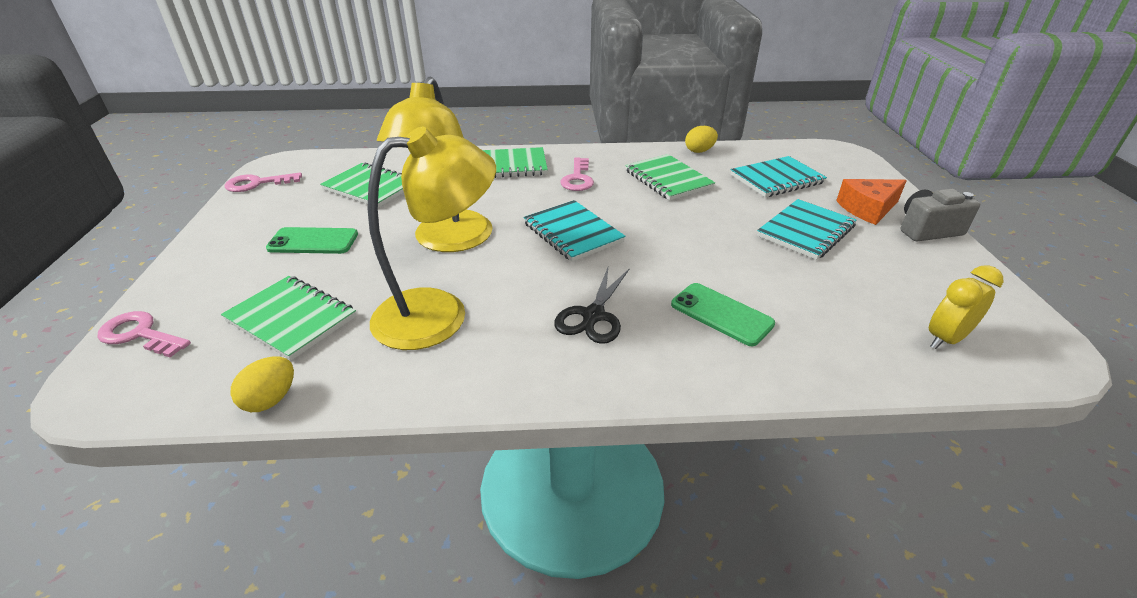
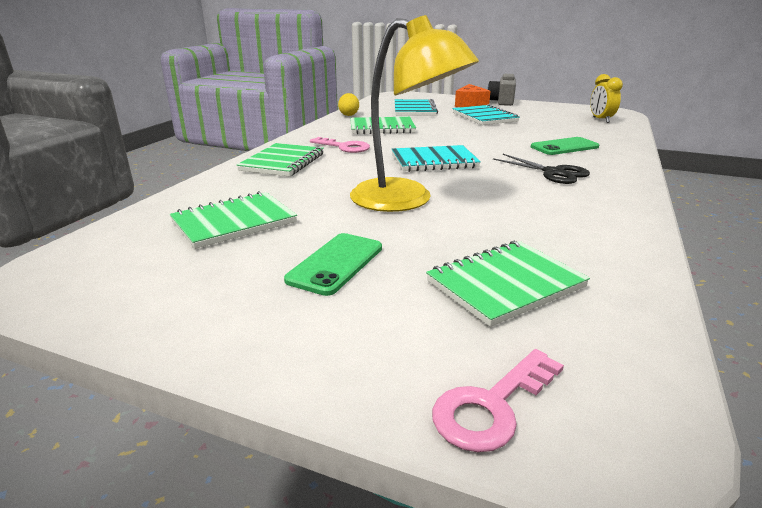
camera: 65 degrees left, 10 degrees down
pink key [225,172,302,192] -> none
yellow egg [230,357,294,412] -> none
yellow lamp [368,127,496,350] -> none

